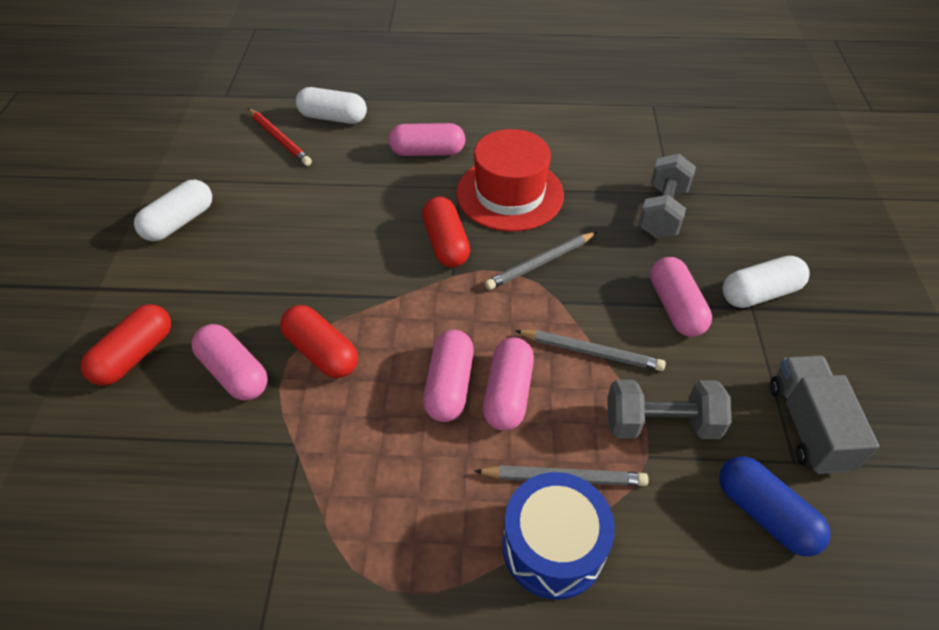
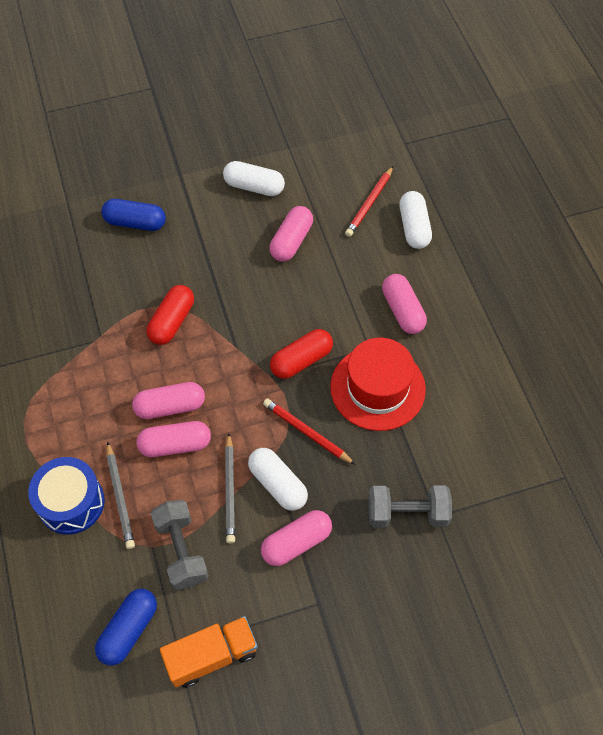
camera: 70 degrees right, 10 degrees up
red capsule [81,304,171,386] -> blue capsule [101,199,166,231]
pink capsule [191,324,268,401] -> pink capsule moved to [269,206,313,262]
grey pencil [485,232,597,290] -> red pencil [263,398,356,465]
white capsule [722,256,810,308] -> white capsule moved to [248,448,308,511]
grey truck [770,356,879,474] -> orange truck [160,616,258,688]

